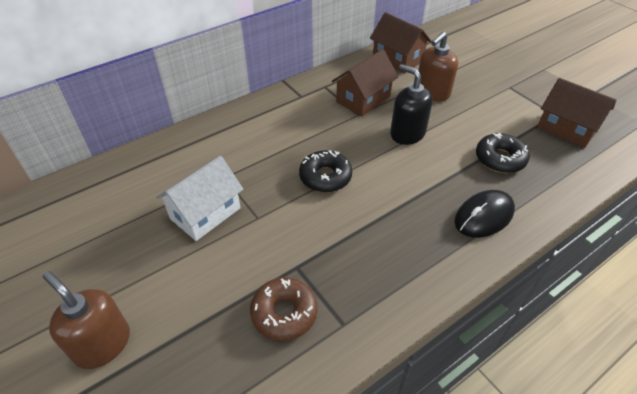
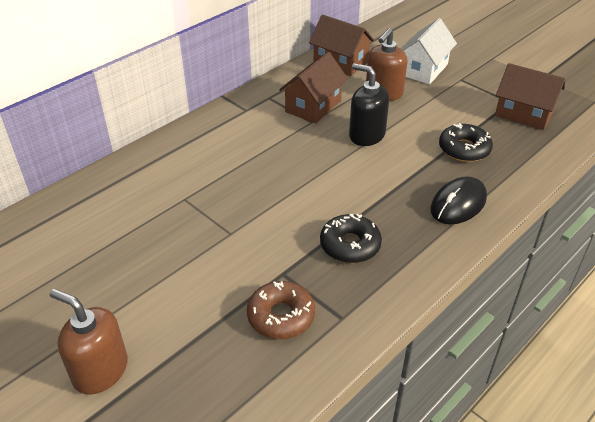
camera: 10 degrees left, 5 degrees down
white house [156,156,243,241] -> white house moved to [401,18,457,84]
black donut [299,150,352,192] -> black donut moved to [320,214,382,263]

